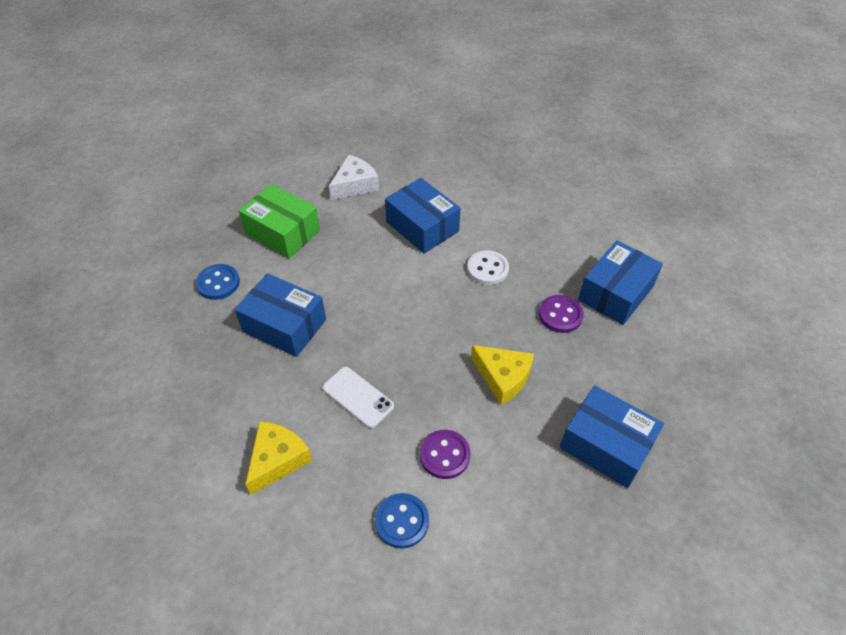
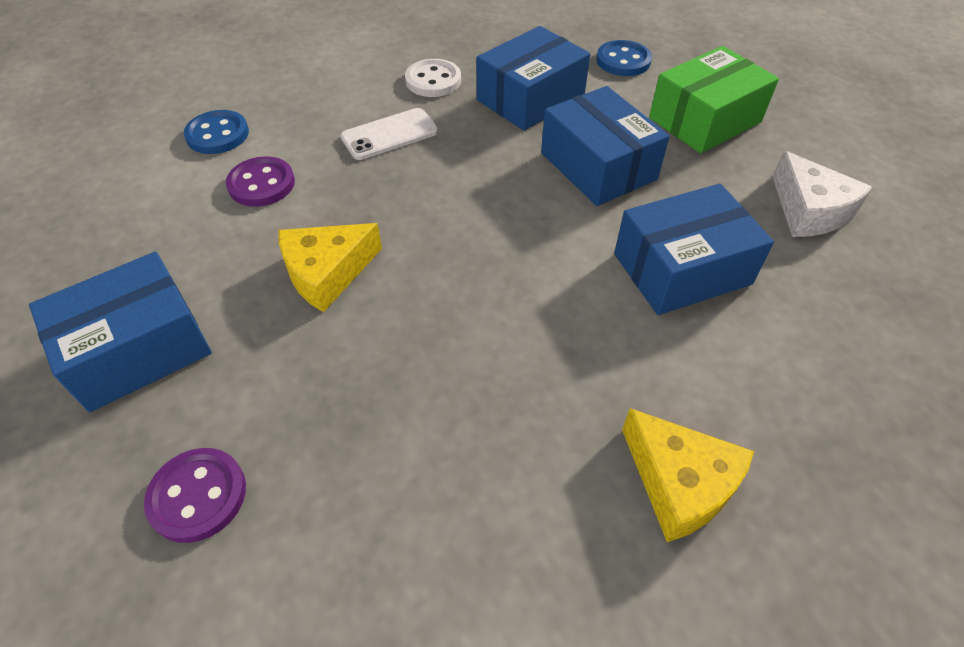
camera: 110 degrees right, 0 degrees up
yellow cheese [245,421,313,495] -> yellow cheese moved to [622,408,754,542]
white button [467,250,509,285] -> white button moved to [405,59,461,97]
purple button [539,295,584,333] -> purple button moved to [144,448,246,543]
blue box [578,240,663,325] -> blue box moved to [541,86,670,206]

